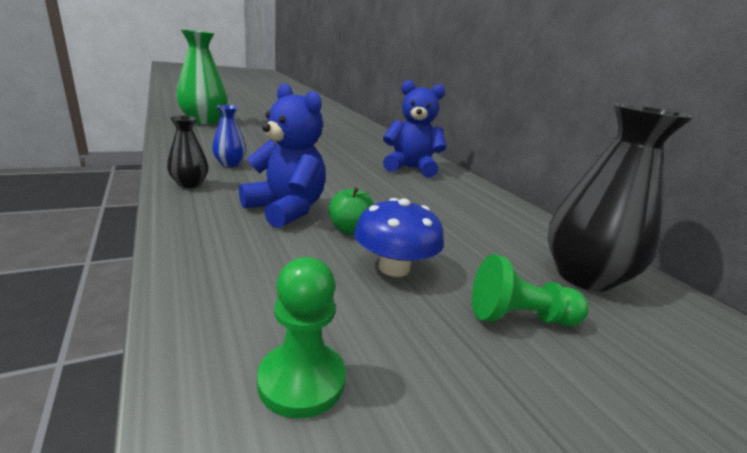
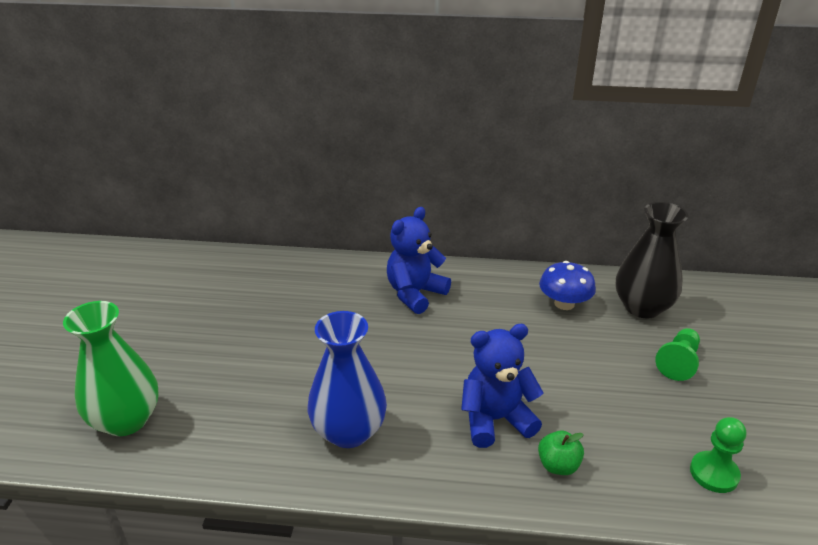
camera: 55 degrees left, 10 degrees up
black vase [167,116,209,188] -> none
blue vase [212,105,246,167] -> blue vase [308,311,387,448], size x1.99
green apple [328,187,374,234] -> green apple moved to [538,430,584,475]
blue mushroom [354,198,444,277] -> blue mushroom moved to [539,261,596,310]

